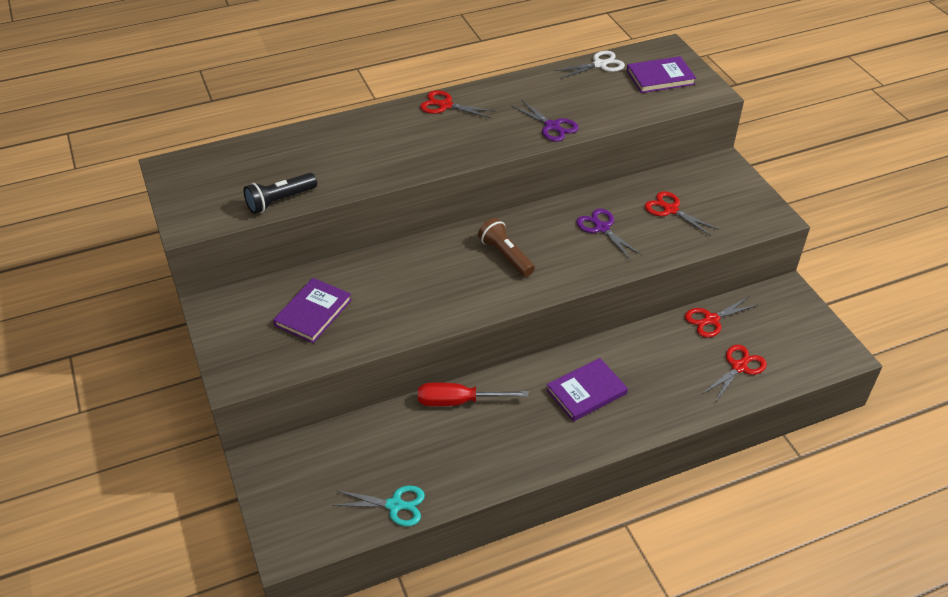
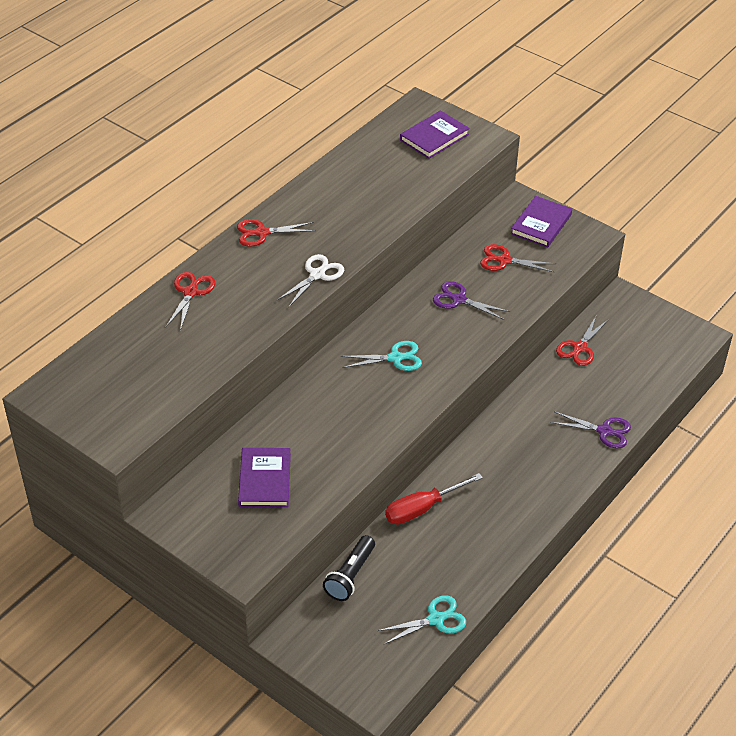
camera: 30 degrees left, 0 degrees up
black flashlight [244,173,317,214] -> black flashlight moved to [323,535,375,601]
brown flashlight [478,218,535,277] -> turquoise scissors [341,341,422,371]
purple scissors [511,99,579,142] -> purple scissors moved to [550,411,631,448]
purple book [546,358,628,421] -> purple book moved to [511,196,572,247]
white scissors [554,51,625,79] -> white scissors moved to [277,254,344,307]
red scissors [702,345,767,401] -> red scissors moved to [166,272,215,331]

